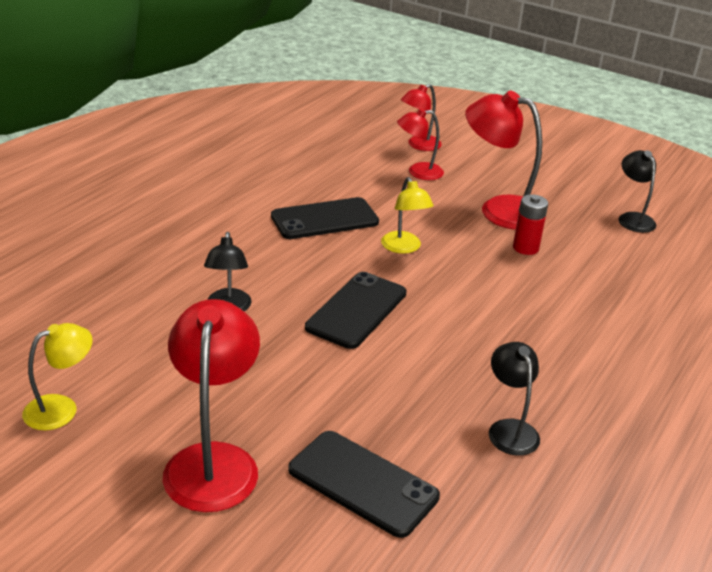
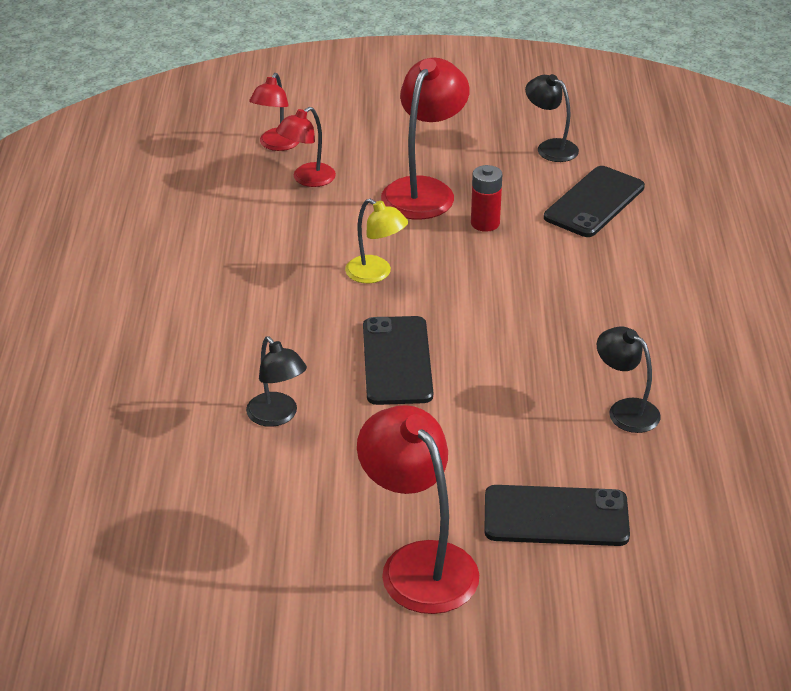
camera: 30 degrees left, 5 degrees up
yellow lamp [22,323,93,430] -> none
black phone [271,197,379,239] -> black phone moved to [544,166,645,237]
red lamp [465,91,542,230] -> red lamp turned 120 degrees clockwise [381,58,470,219]

